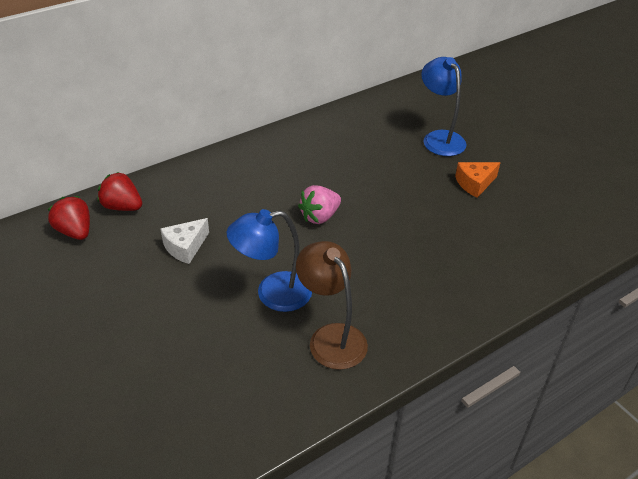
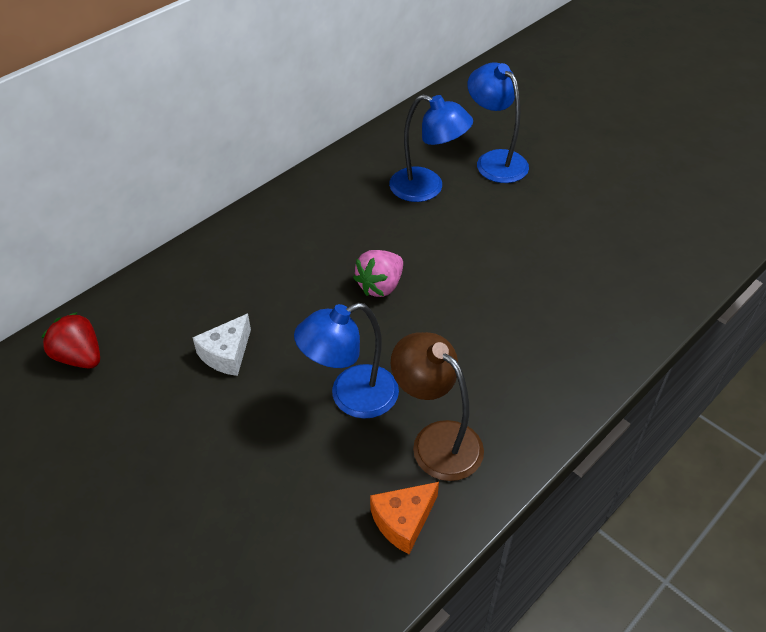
camera: 10 degrees left, 5 degrees up
red strawberry [98,172,142,211] -> none
orange cheese [455,162,500,198] -> orange cheese moved to [370,482,439,554]
none -> blue lamp [389,94,473,202]

